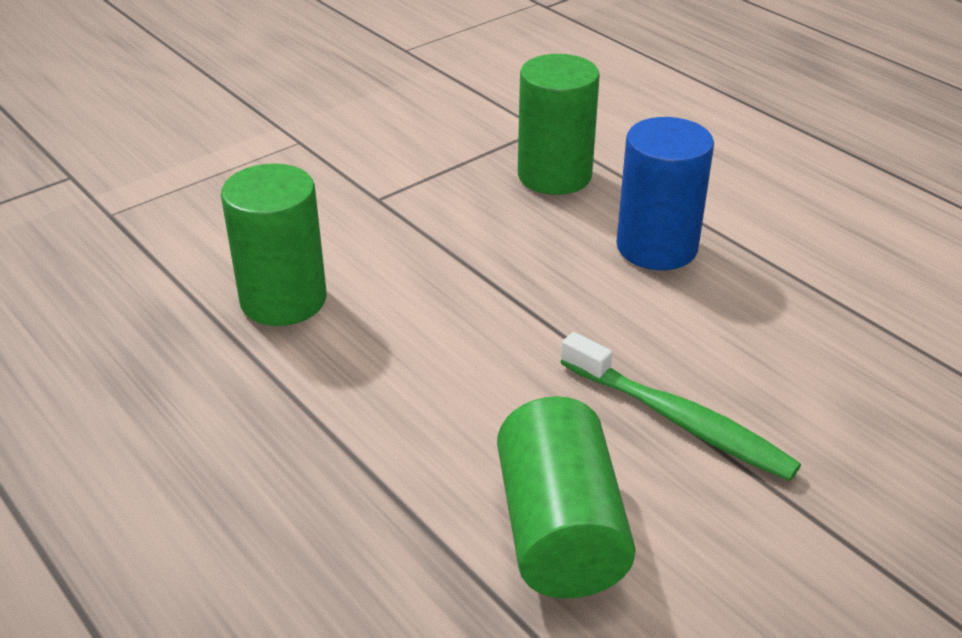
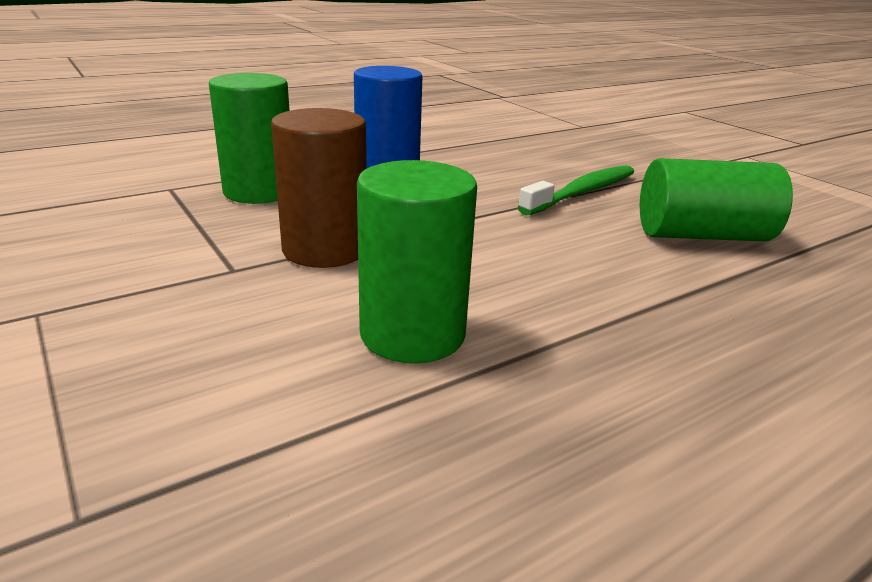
camera: 85 degrees left, 10 degrees down
none -> brown cylinder [271,108,367,268]

